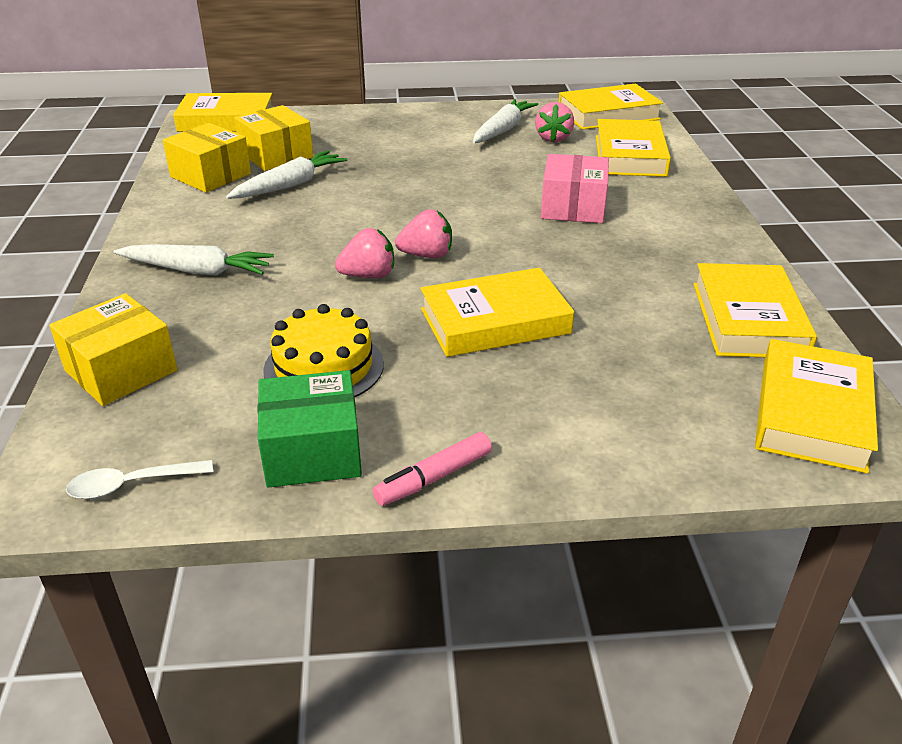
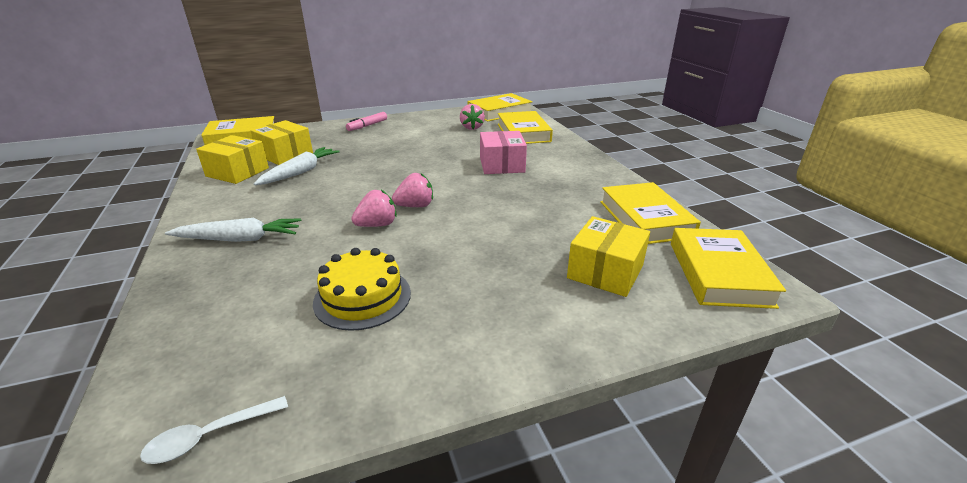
camera: 15 degrees left, 5 degrees down
yellow box [49,293,178,406] -> yellow box moved to [567,216,650,297]
green box [258,370,362,488] -> none
pink marker [373,432,492,506] -> pink marker moved to [346,112,387,131]
yellow book [420,268,574,357] -> none
white carrot [473,99,538,143] -> none

